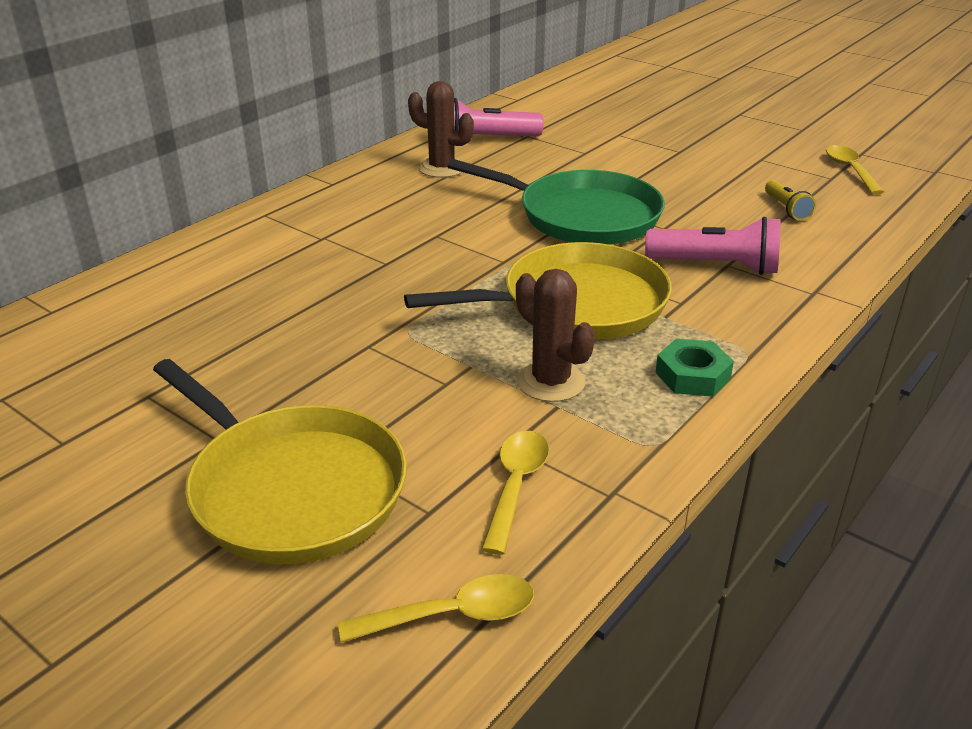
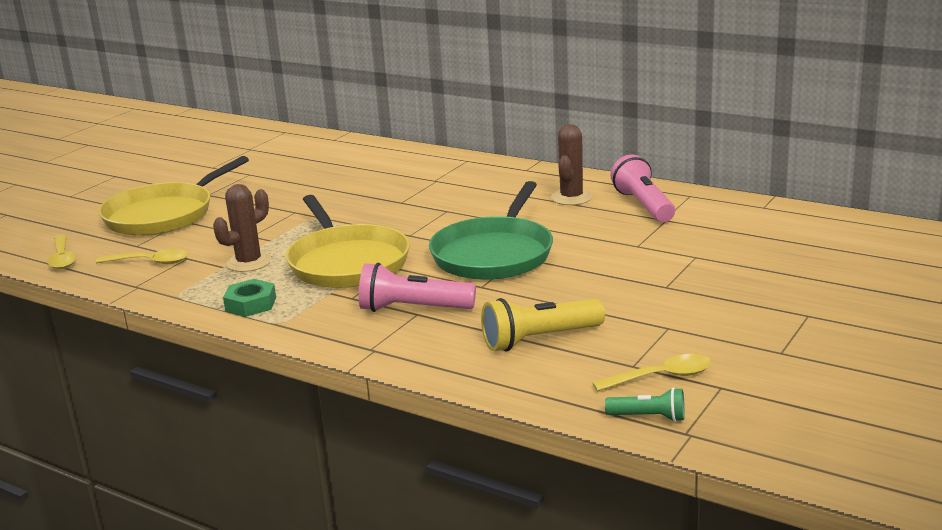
camera: 85 degrees right, 10 degrees down
pink flashlight [645,217,781,275] -> pink flashlight turned 90 degrees clockwise [359,262,476,312]
yellow flashlight [765,180,816,221] -> yellow flashlight [481,298,605,352], size x1.77
none -> green flashlight [605,388,685,422]

